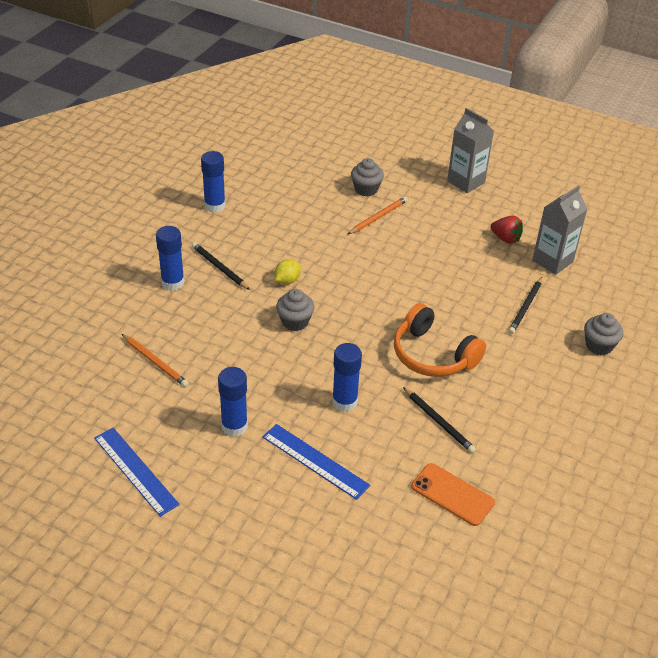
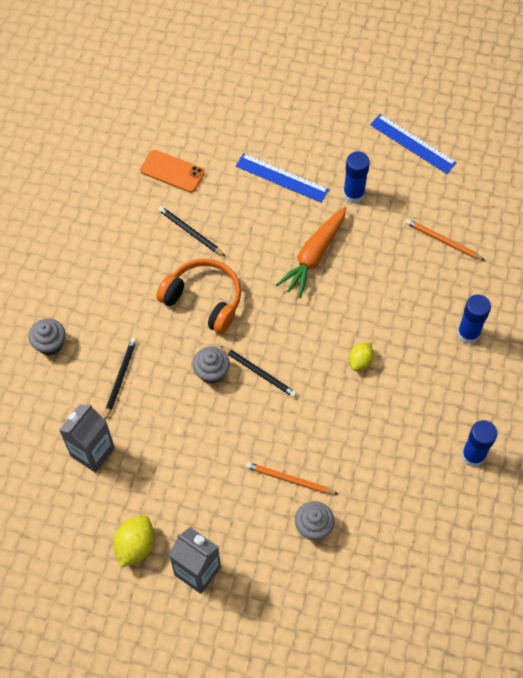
camera: 170 degrees right, 20 degrees up
black pencil [192,242,250,290] -> black pencil moved to [220,346,297,397]
grey cupcake [276,289,314,331] -> grey cupcake moved to [193,347,230,384]
blue glue stick [332,343,362,412] -> none
orange pencil [348,197,408,234] -> orange pencil turned 75 degrees clockwise [246,462,338,494]
red strawberry [490,216,523,244] -> none
none -> yellow lemon [114,515,155,567]
none -> orange carrot [276,206,346,298]

